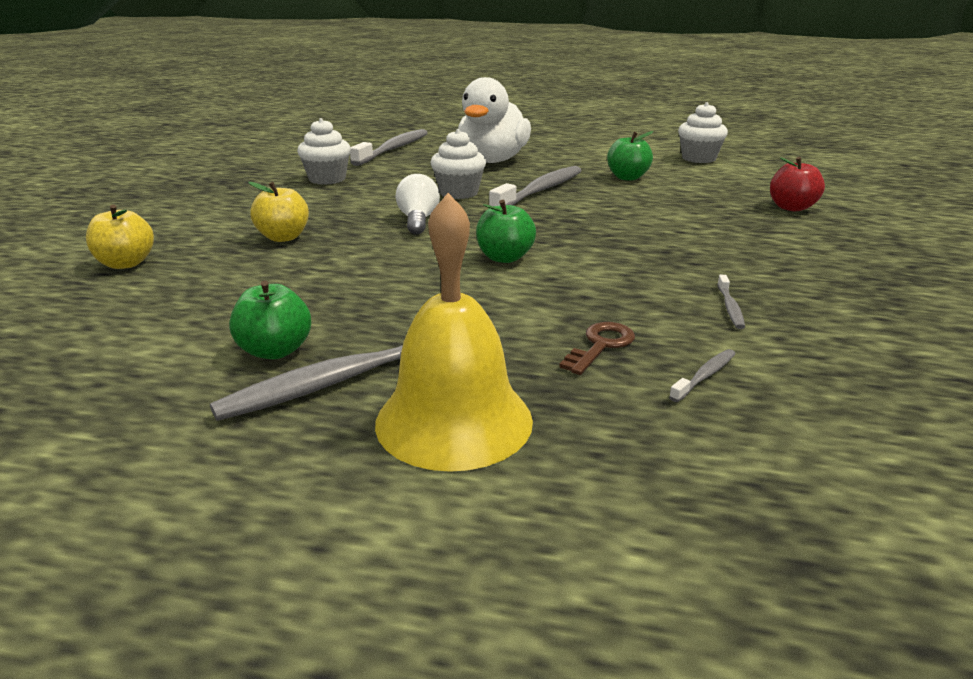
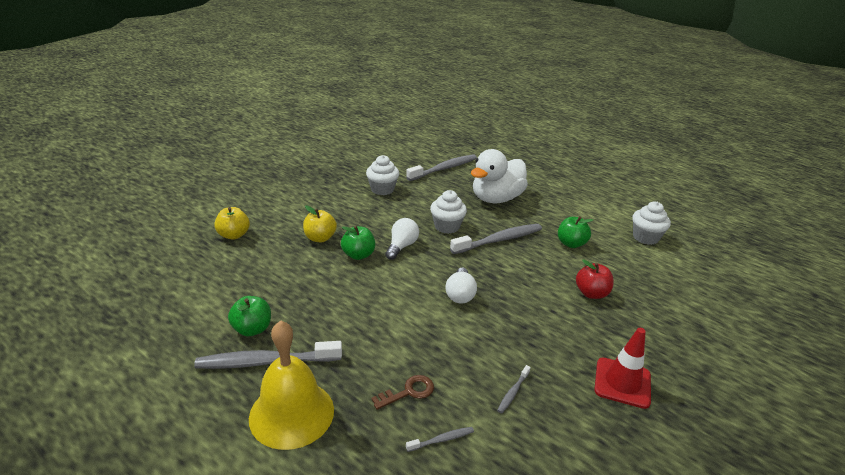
camera: 25 degrees right, 5 degrees up
green apple [476,200,536,263] -> green apple moved to [341,226,375,260]
red apple [770,157,825,211] -> red apple moved to [576,260,614,299]
none -> white light bulb [446,267,477,304]
none -> red traffic cone [594,328,651,409]

